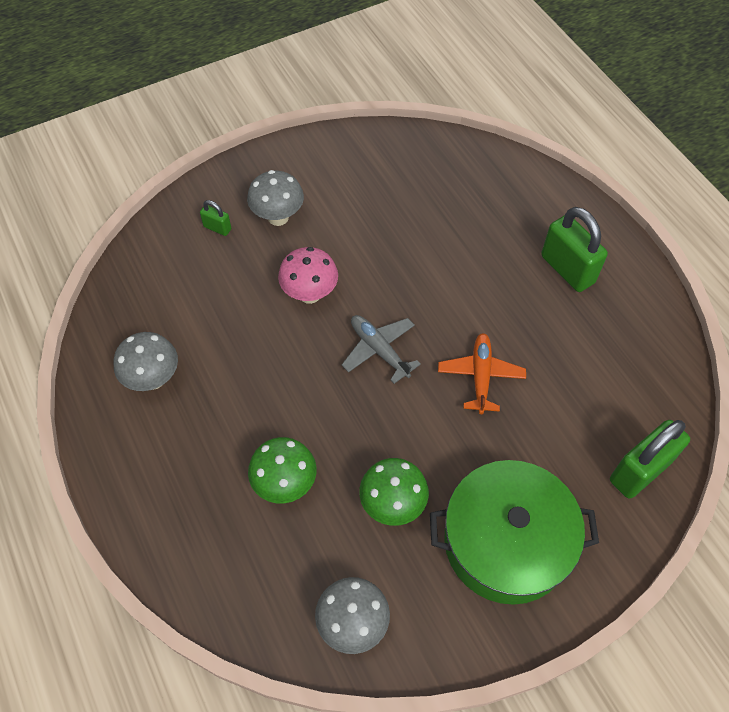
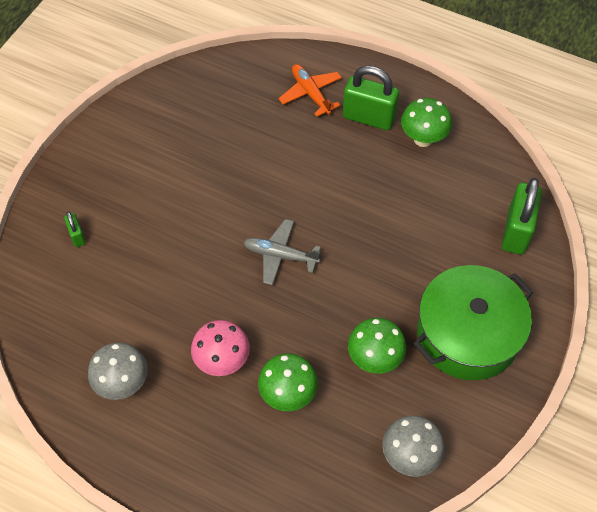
camera: 35 degrees left, 0 degrees up
green padlock [200,200,231,236] -> green padlock turned 75 degrees clockwise [64,211,86,247]
grey mushroom [247,170,304,226] -> none
pink mushroom [278,247,338,304] -> pink mushroom moved to [191,320,250,376]
orange plane [438,333,526,414] -> orange plane moved to [278,64,342,117]
none -> green mushroom [401,98,452,147]

